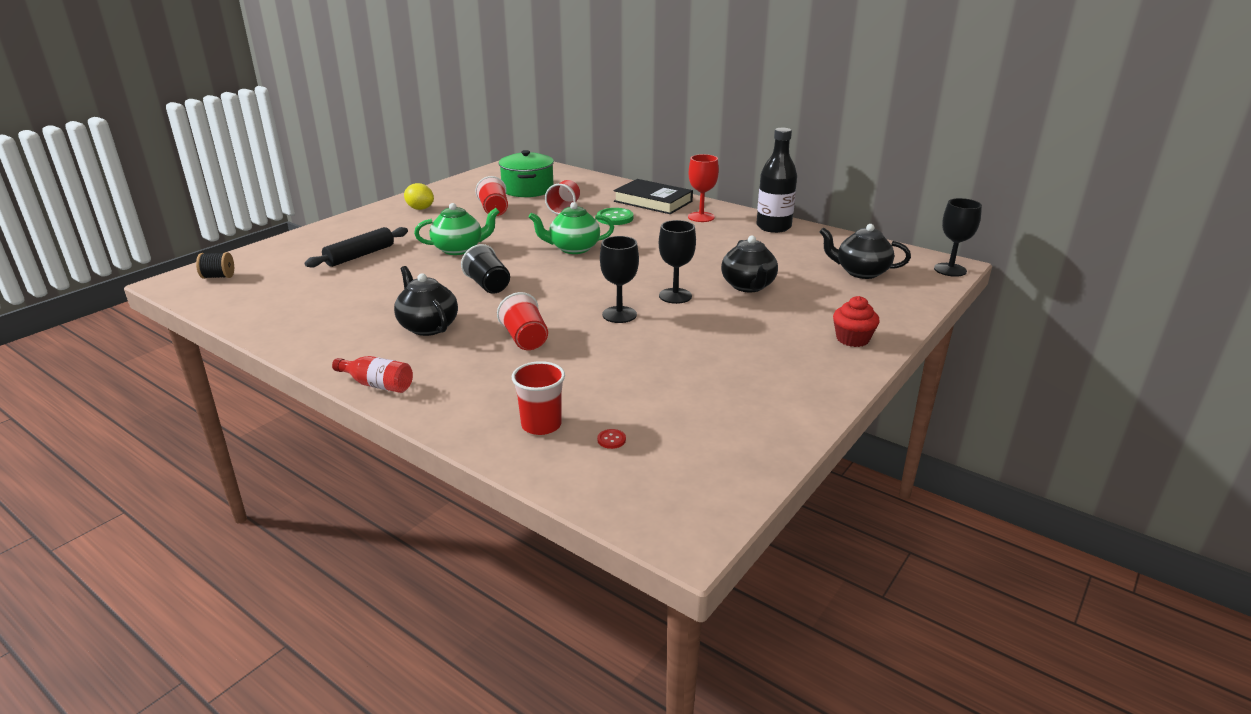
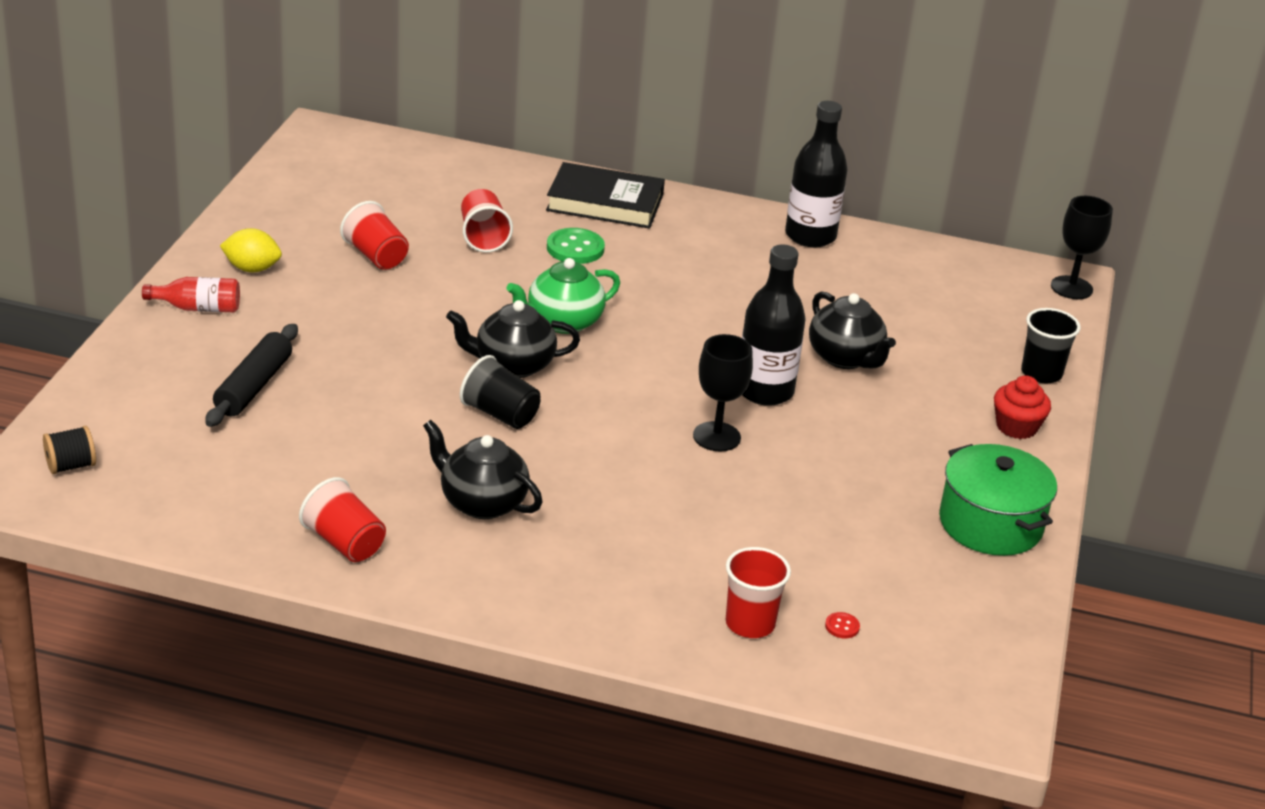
camera: 25 degrees left, 5 degrees up
red bottle [332,356,413,393] -> red bottle moved to [142,277,240,312]
green teapot [414,203,499,255] -> none
red cup [497,292,548,350] -> red cup moved to [299,477,386,562]
green pot [499,150,554,197] -> green pot moved to [939,444,1057,556]
black goblet [659,220,696,304] -> black bottle [742,244,806,406]
red goblet [688,154,719,222] -> none
black teapot [819,224,911,279] -> black teapot moved to [446,300,580,378]
none -> black cup [1021,308,1081,384]

